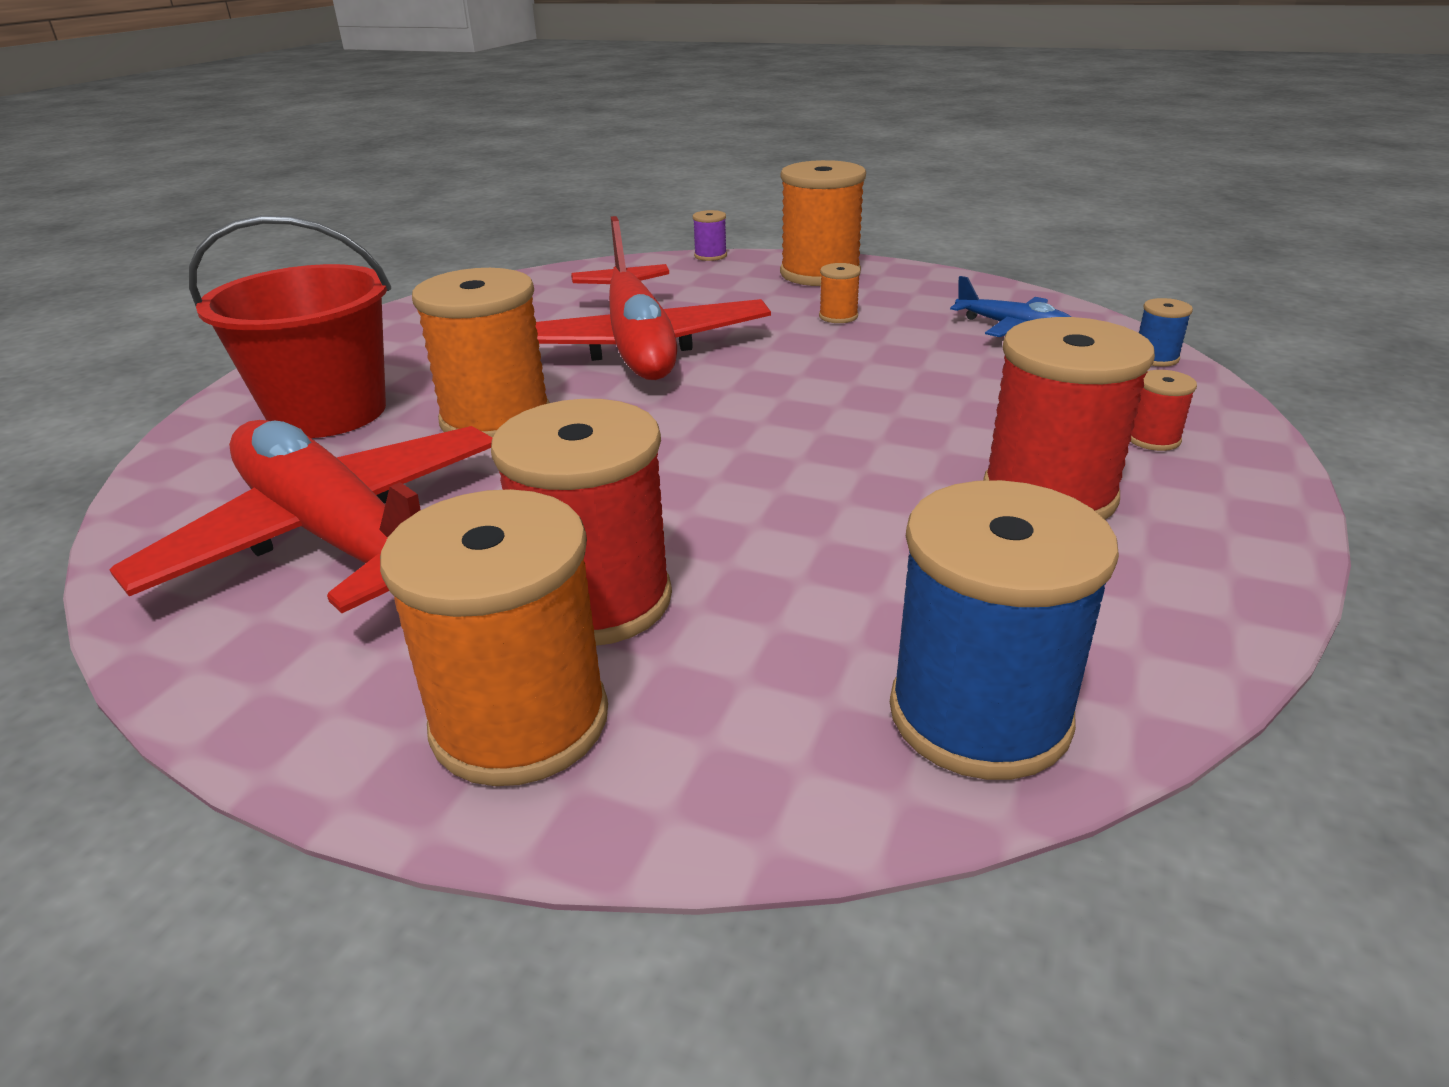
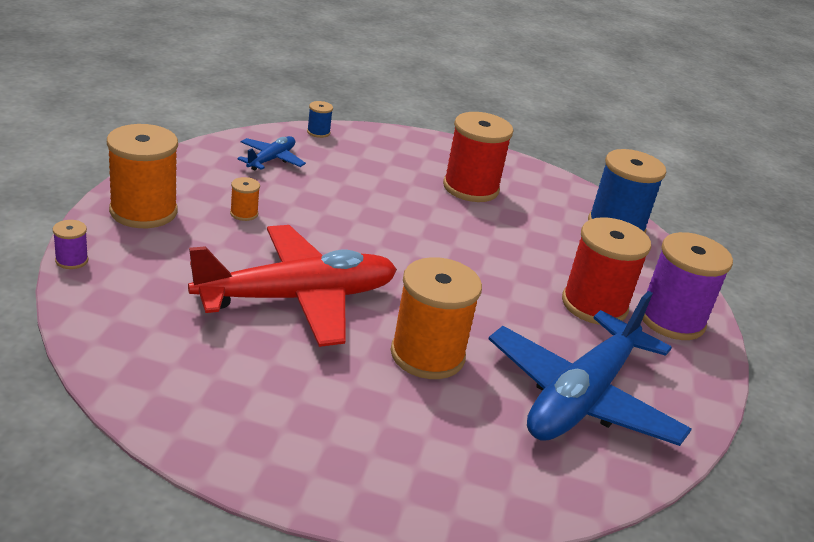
camera: 105 degrees left, 0 degrees up
red plane [109,420,492,613] -> blue plane [489,291,692,446]
red bucket [189,215,391,438] -> none
orange spool [380,489,608,786] -> purple spool [642,232,733,340]
red spool [1130,370,1197,451] -> none

